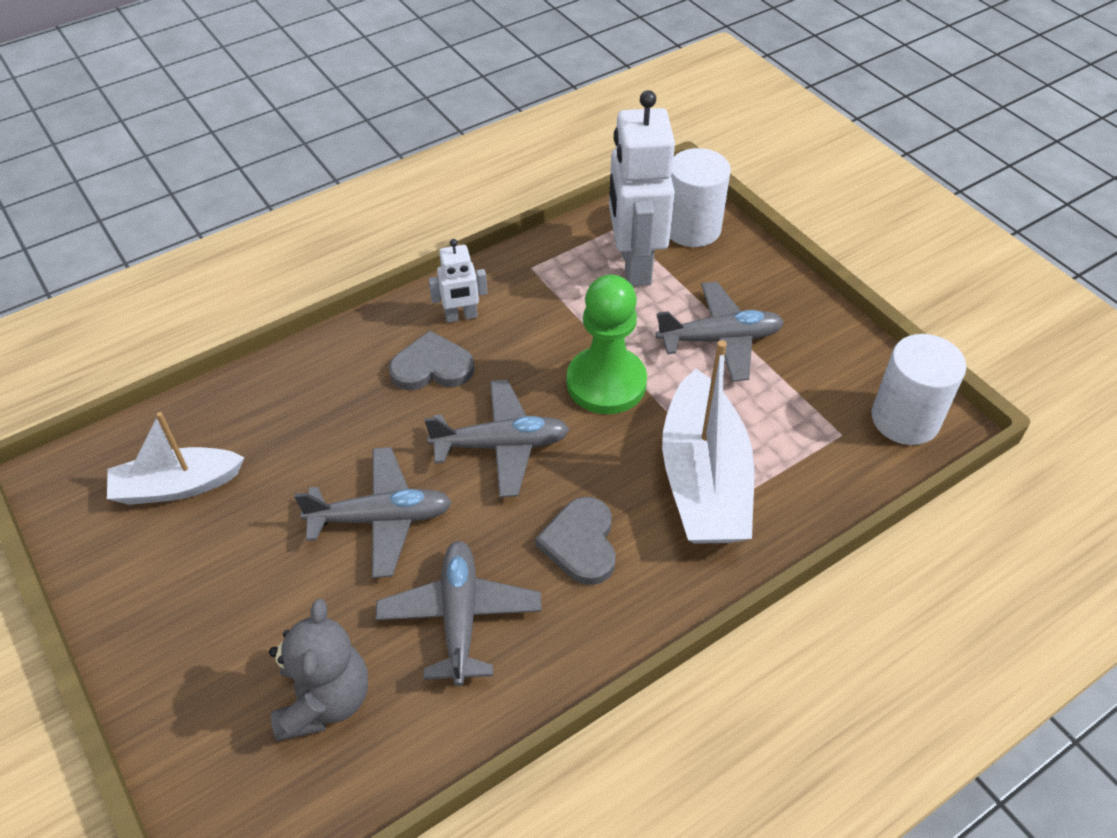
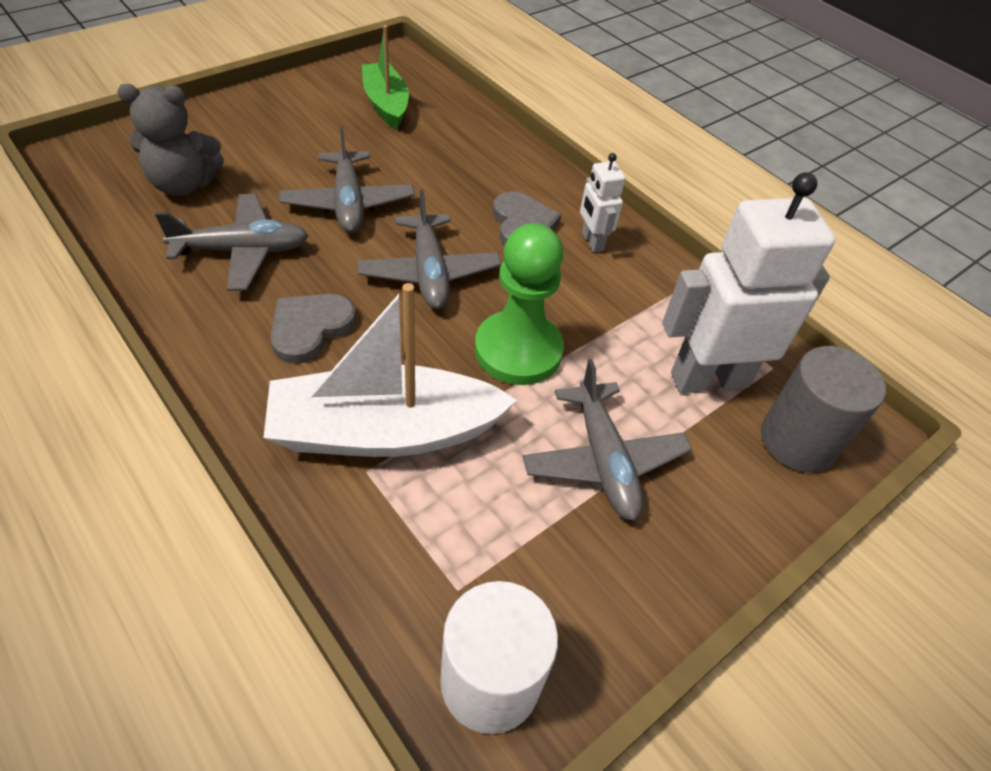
camera: 80 degrees right, 0 degrees up
white boat [107,412,245,505] -> green boat [362,25,409,129]
grey heart [535,497,616,585] -> grey heart turned 45 degrees counterclockwise [271,294,356,364]
white cylinder [670,148,731,247] -> grey cylinder [761,346,886,473]

